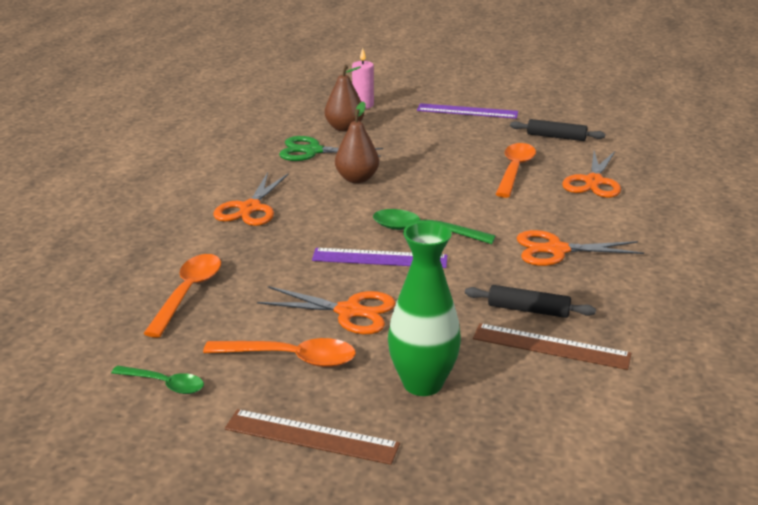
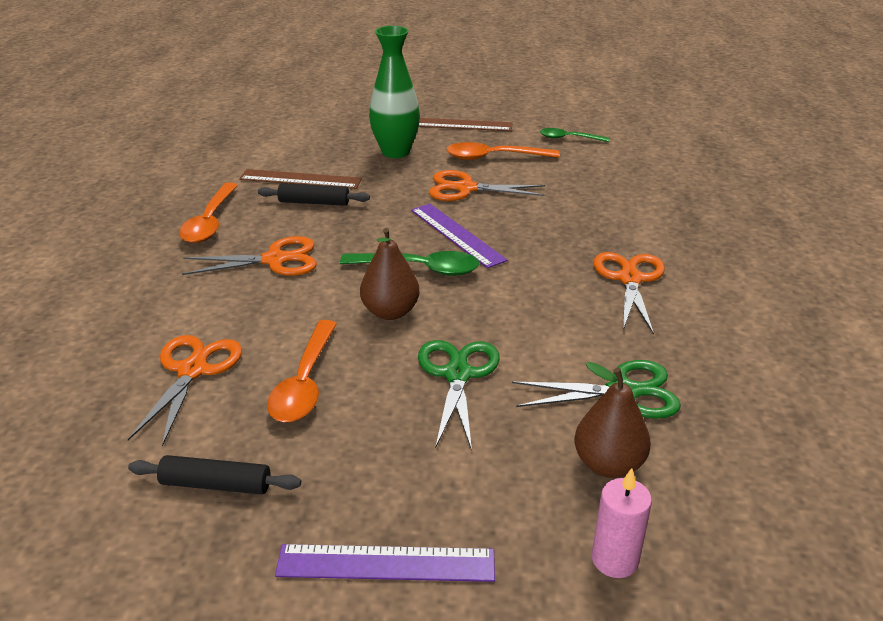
camera: 170 degrees right, 5 degrees up
orange spoon [143,254,221,338] -> orange spoon moved to [179,183,238,243]
purple ruler [312,248,447,268] -> purple ruler turned 60 degrees clockwise [411,204,508,268]
brown pear [335,101,379,183] -> brown pear moved to [360,228,420,320]
none -> green scissors [418,340,500,450]

